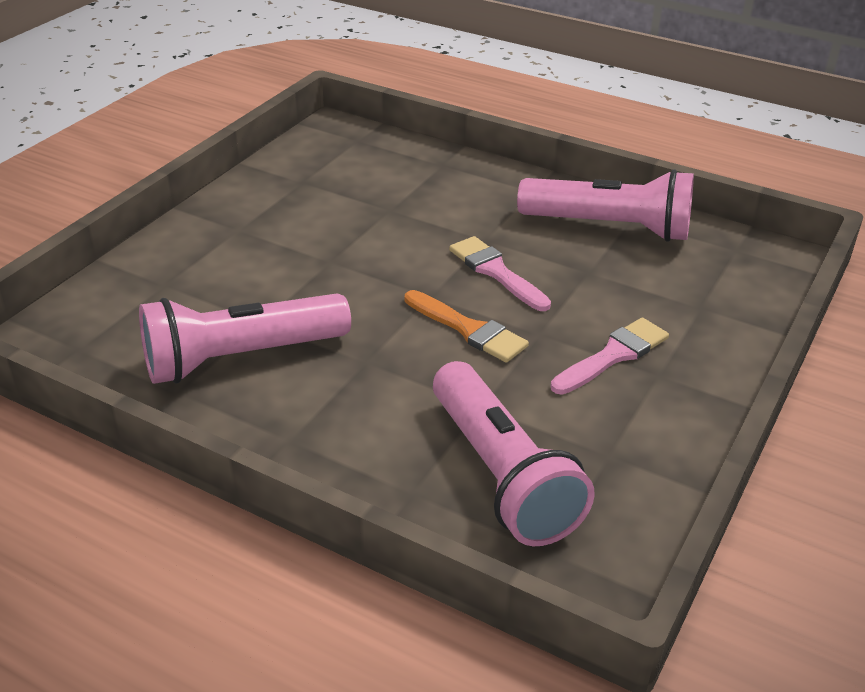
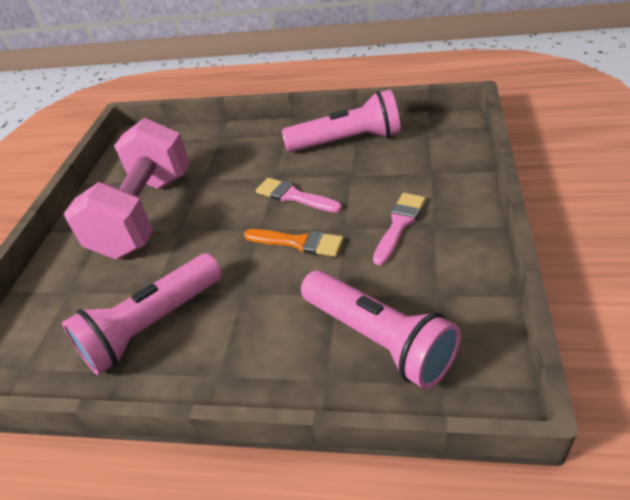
camera: 15 degrees left, 5 degrees up
none -> pink dumbbell [64,118,190,259]

